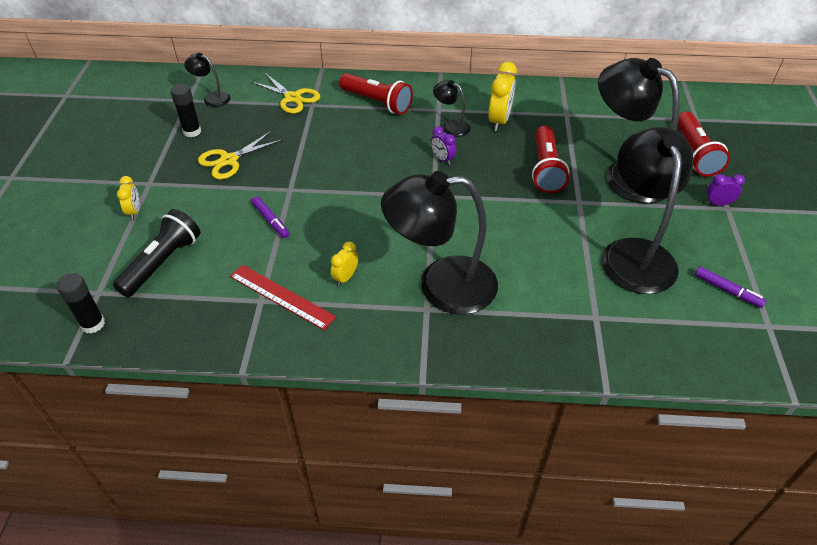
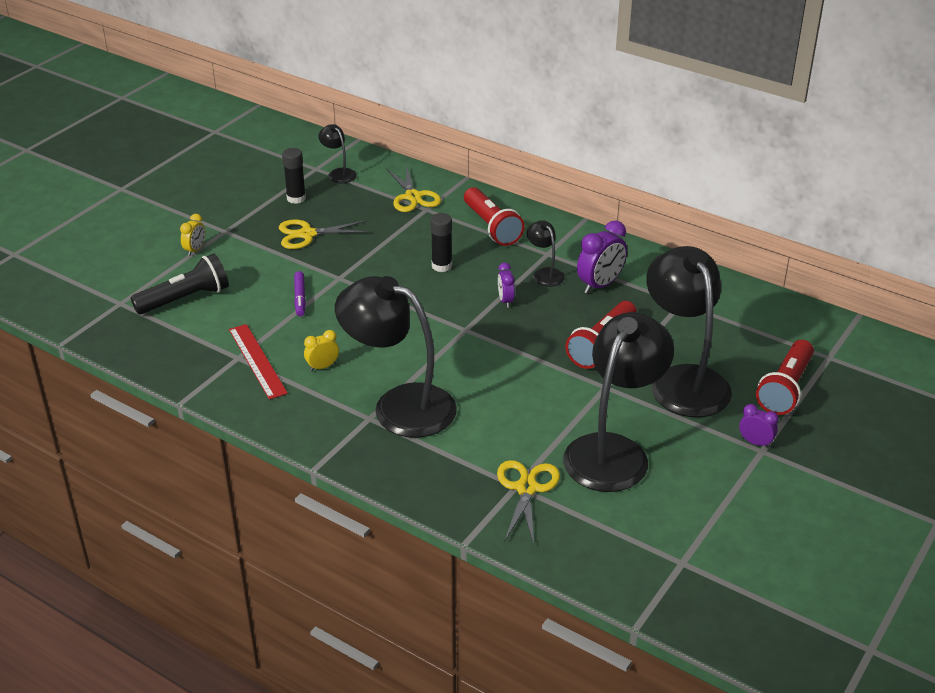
camera: 30 degrees right, 10 degrees down
black glue stick [56,273,105,333] -> black glue stick moved to [431,213,452,272]
yellow clock [488,62,517,131] -> purple clock [577,220,627,294]
purple marker [695,267,767,308] -> none
none -> yellow scissors [497,460,560,544]

